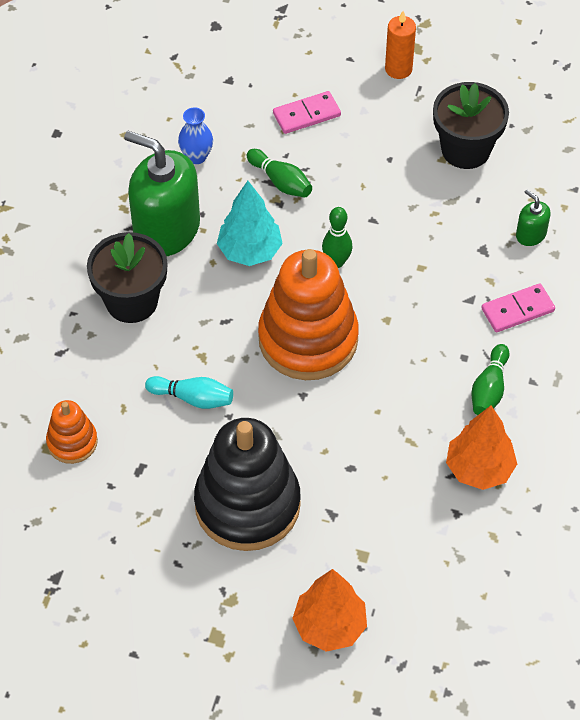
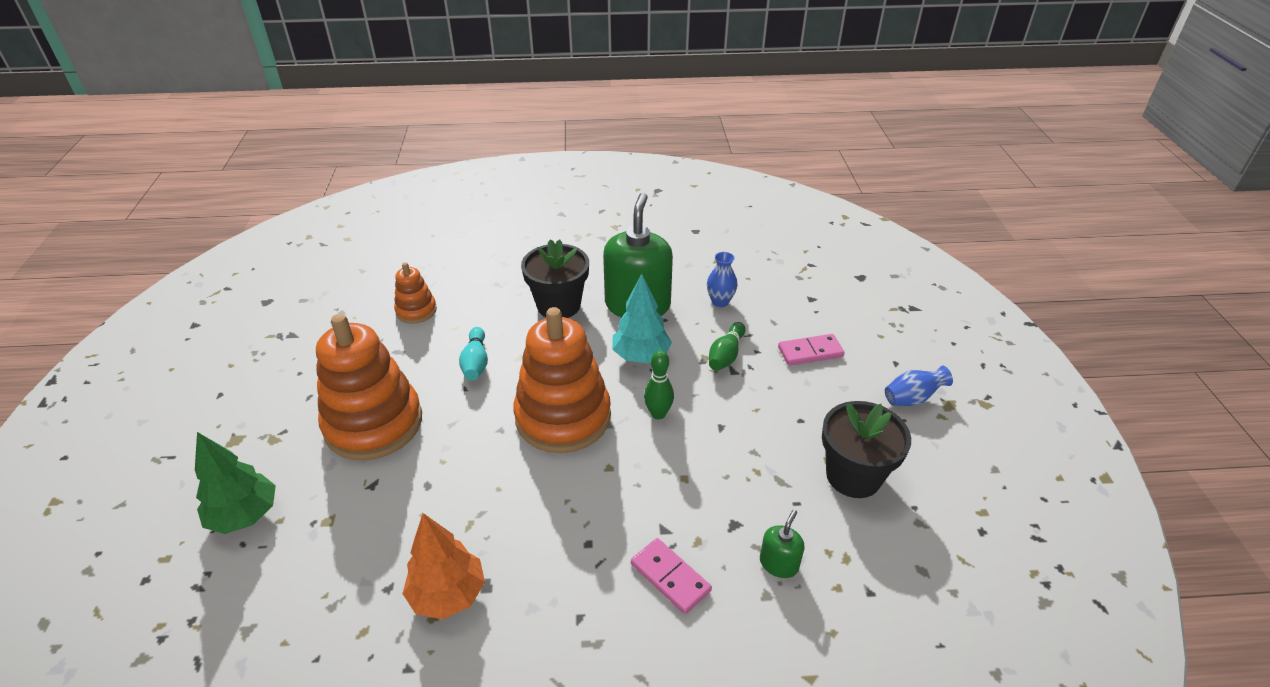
camera: 70 degrees right, 15 degrees down
black stacking toy [194,418,301,551] -> orange stacking toy [316,314,422,460]
pink domino [273,91,341,134] -> pink domino turned 60 degrees counterclockwise [778,334,845,366]
orange tree [292,569,367,652] -> green tree [195,432,276,534]
orange candle [385,11,416,79] -> blue vase [885,365,953,406]
green bowling pin [471,344,510,415] -> none

